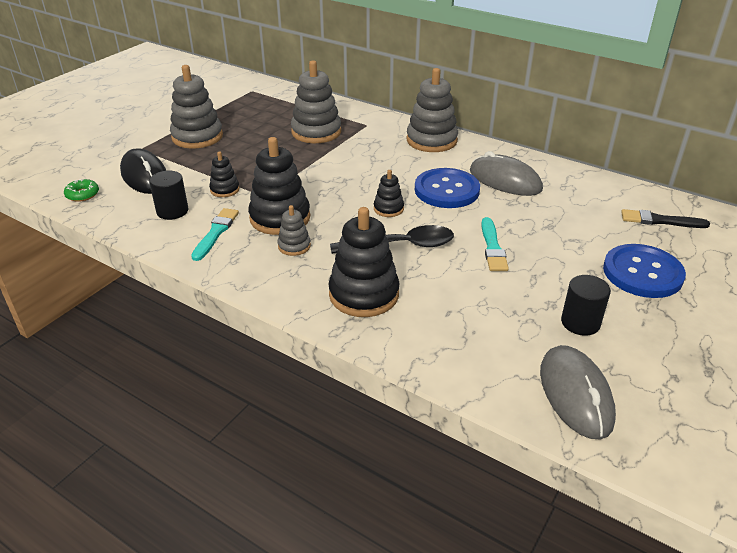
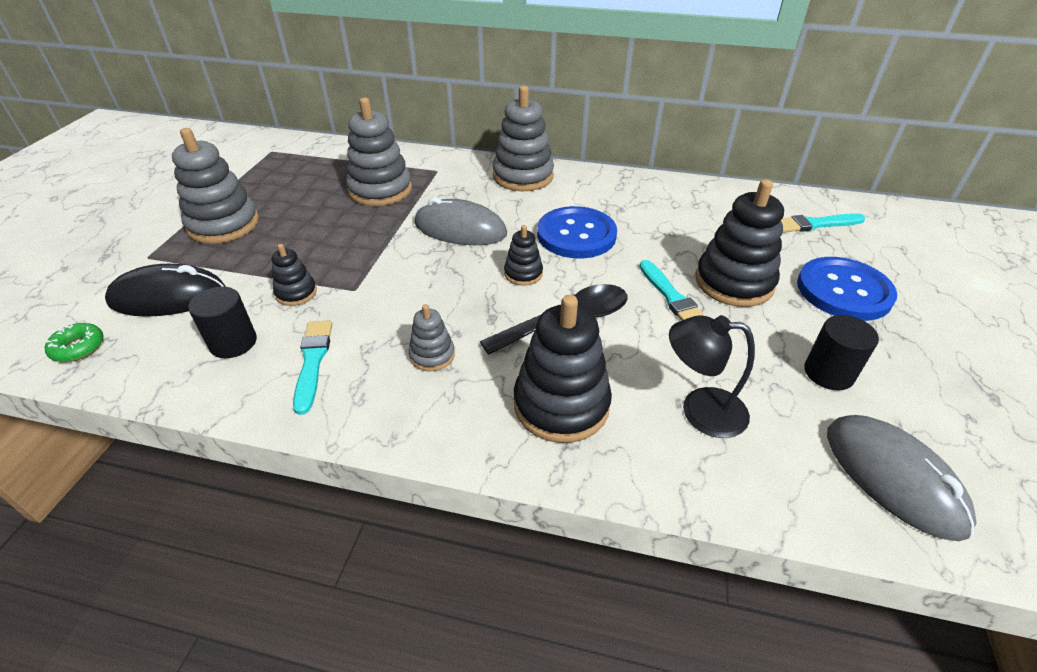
camera: 20 degrees left, 5 degrees up
black mouse [120,148,166,194] -> black mouse turned 45 degrees counterclockwise [105,264,226,317]
black stacking toy [248,137,310,235] -> black stacking toy moved to [696,179,784,307]
grey mouse [470,151,543,196] -> grey mouse moved to [414,197,507,245]
black brush [621,209,710,228] -> turquoise brush [781,213,865,232]
none -> black lamp [669,315,755,438]

